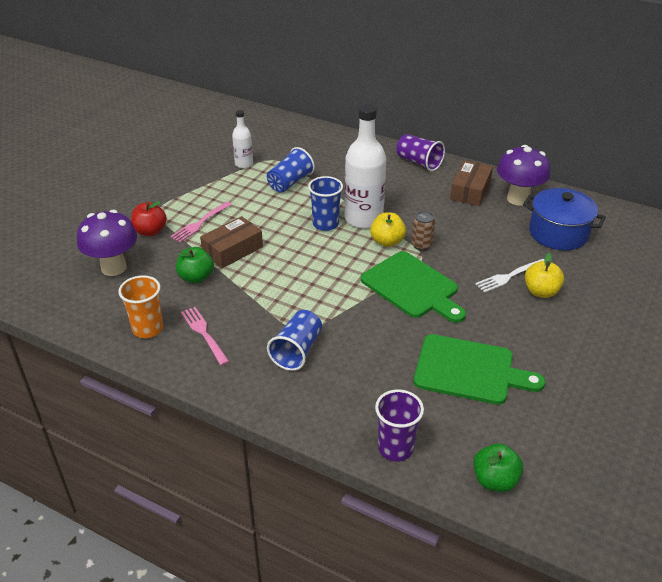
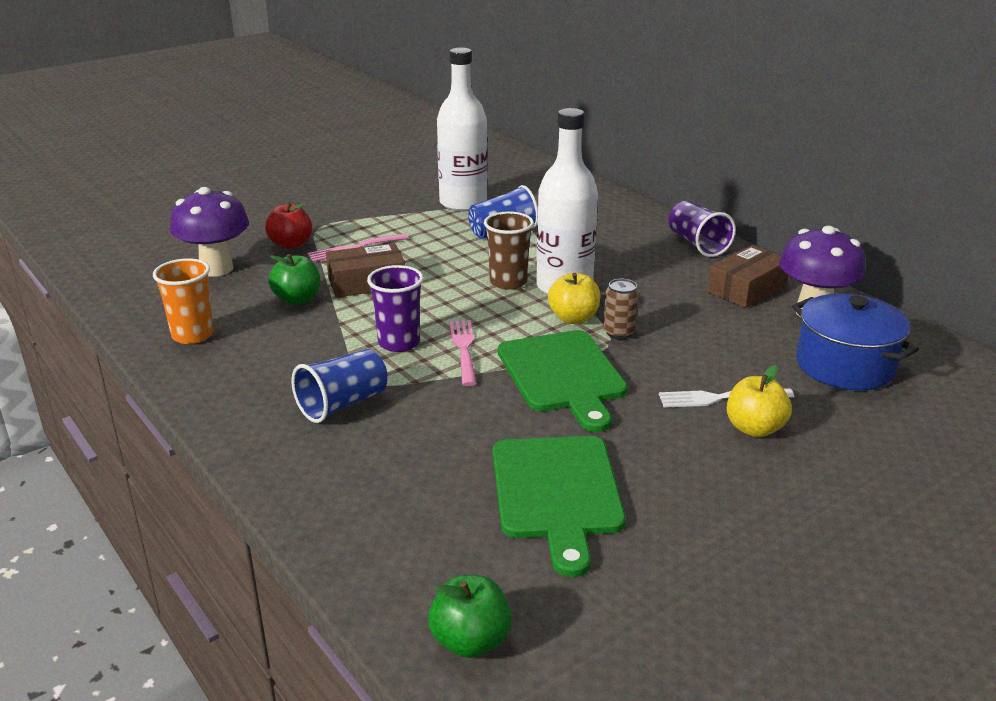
camera: 25 degrees right, 10 degrees down
pink fork [181,307,230,366] -> pink fork moved to [450,320,476,386]
white bottle [232,110,253,168] -> white bottle [437,48,488,211], size x1.92
blue cup [308,176,343,231] -> brown cup [484,212,534,290]
purple cup [375,389,424,462] -> purple cup moved to [367,265,423,352]
green cutting board [414,334,545,405] -> green cutting board turned 45 degrees clockwise [493,436,626,577]

